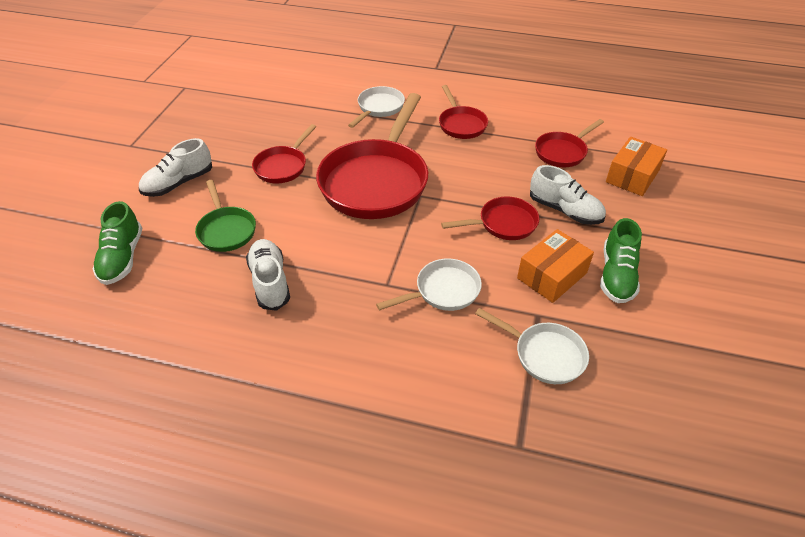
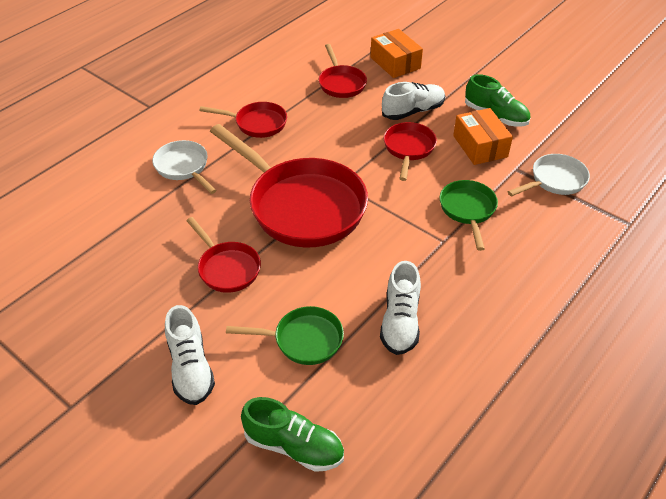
camera: 65 degrees left, 0 degrees up
white shoe [246,239,290,311] -> white shoe turned 90 degrees counterclockwise [380,261,421,355]
white pan [376,258,482,311] -> green pan [440,180,498,251]

